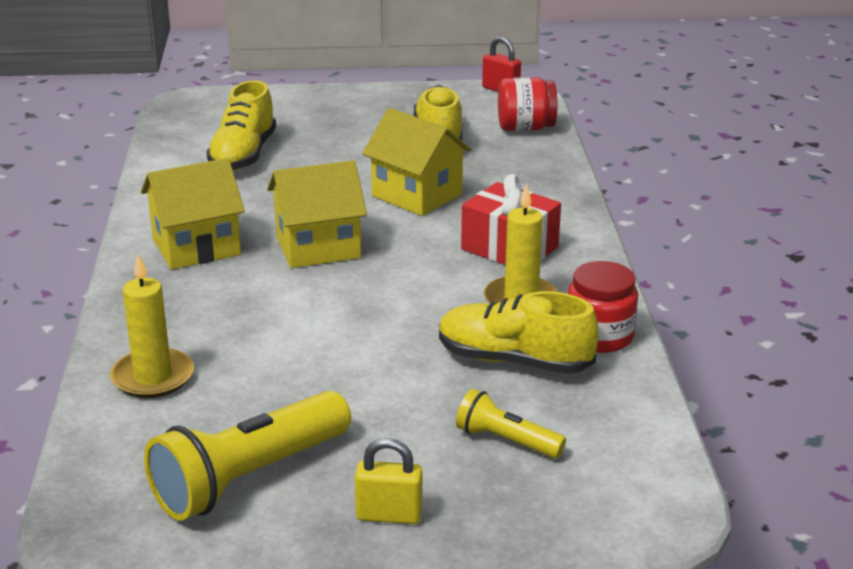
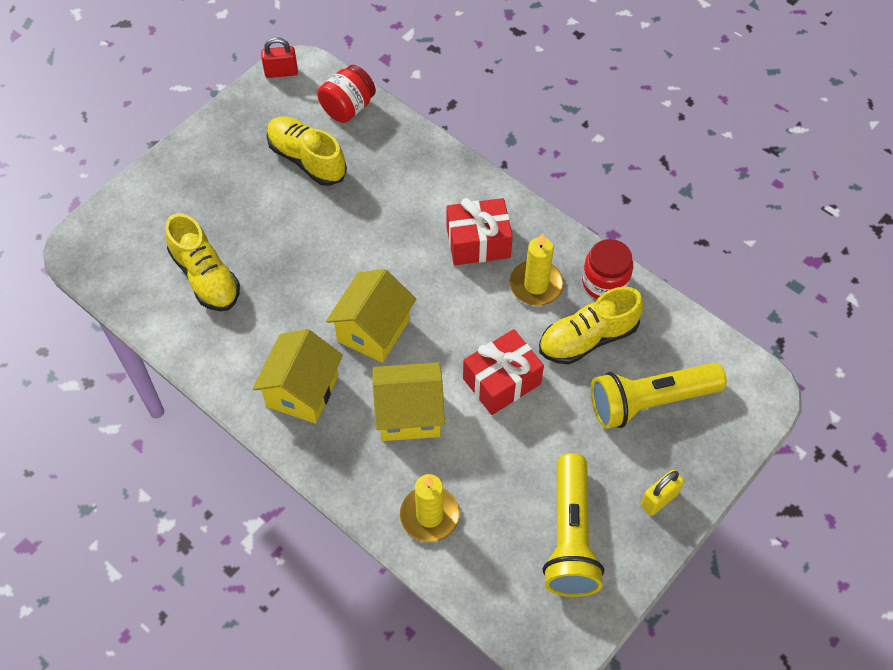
camera: 45 degrees left, 30 degrees up
yellow house [362,108,472,216] -> yellow house moved to [373,362,445,441]
yellow flashlight [456,389,566,458] -> yellow flashlight [591,363,727,429], size x1.88
none -> red gift [463,329,544,415]

